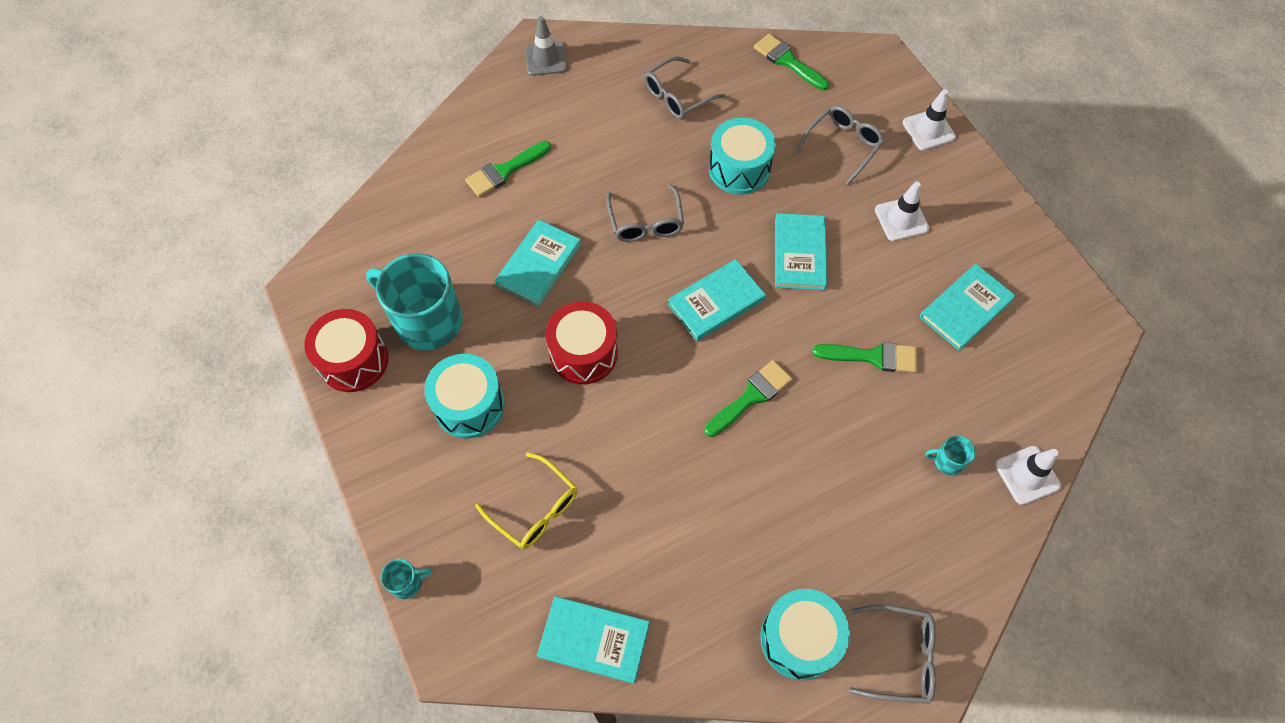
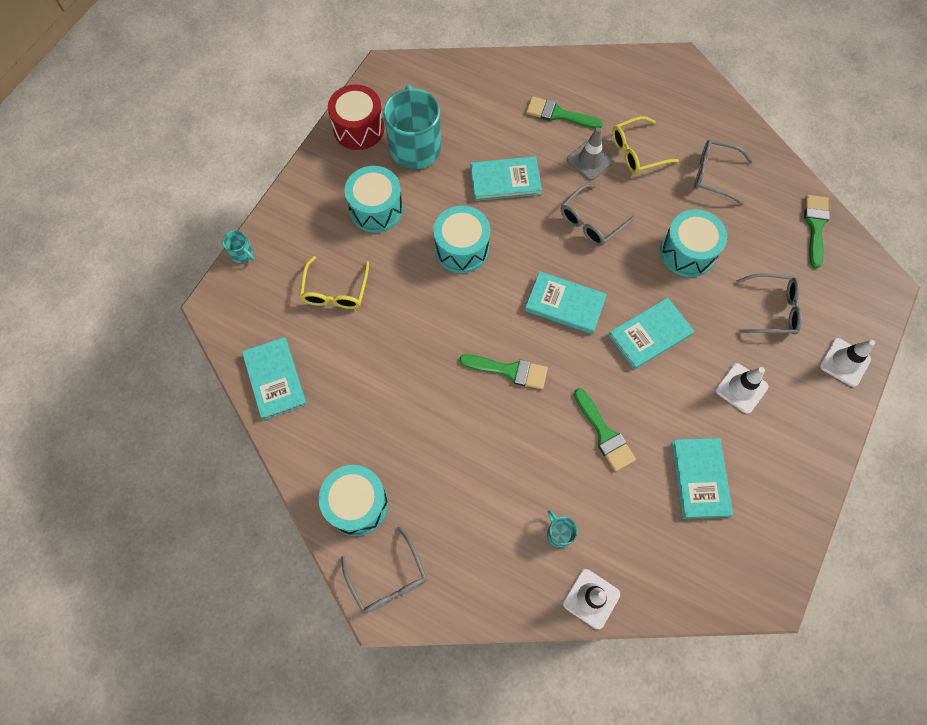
camera: 55 degrees right, 5 degrees up
grey traffic cone [525,16,568,76] -> grey traffic cone moved to [567,127,614,180]
red drum [545,301,618,384] -> turquoise drum [433,206,490,273]
turquoise book [920,264,1016,351] -> turquoise book turned 75 degrees clockwise [672,438,733,519]
none -> yellow glasses [612,116,679,174]

